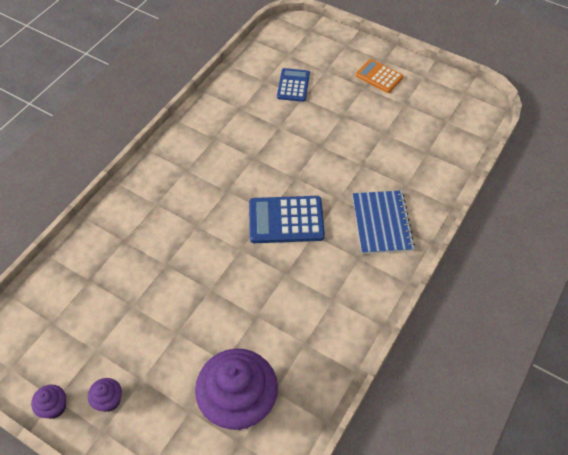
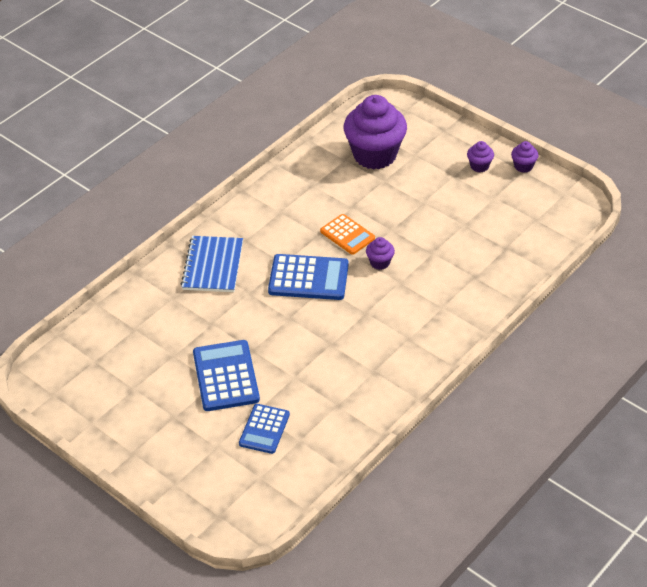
camera: 170 degrees left, 10 degrees down
orange calculator [355,59,404,93] -> orange calculator moved to [320,214,375,255]
none -> blue calculator [193,340,260,411]
none -> purple cupcake [366,237,395,270]

